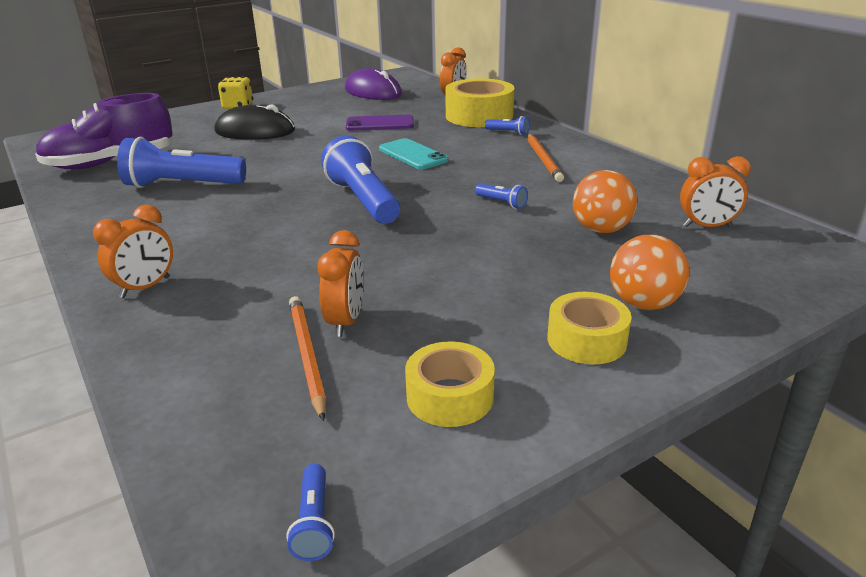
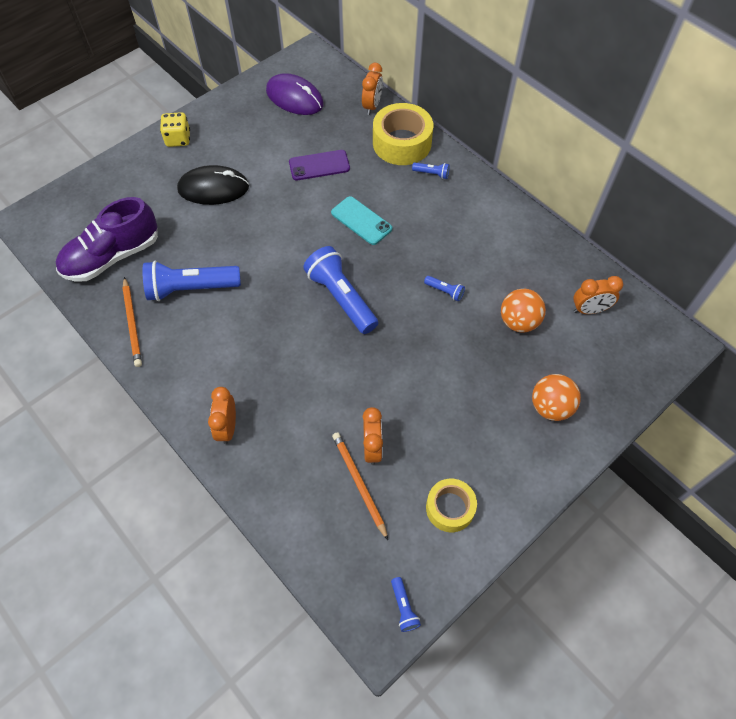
camera: 10 degrees left, 30 degrees up
orange clock [93,204,173,298] -> orange clock turned 150 degrees clockwise [208,387,236,444]
orange pencil [527,134,564,182] -> orange pencil moved to [122,277,142,367]
yellow tape [547,292,632,364] -> none

